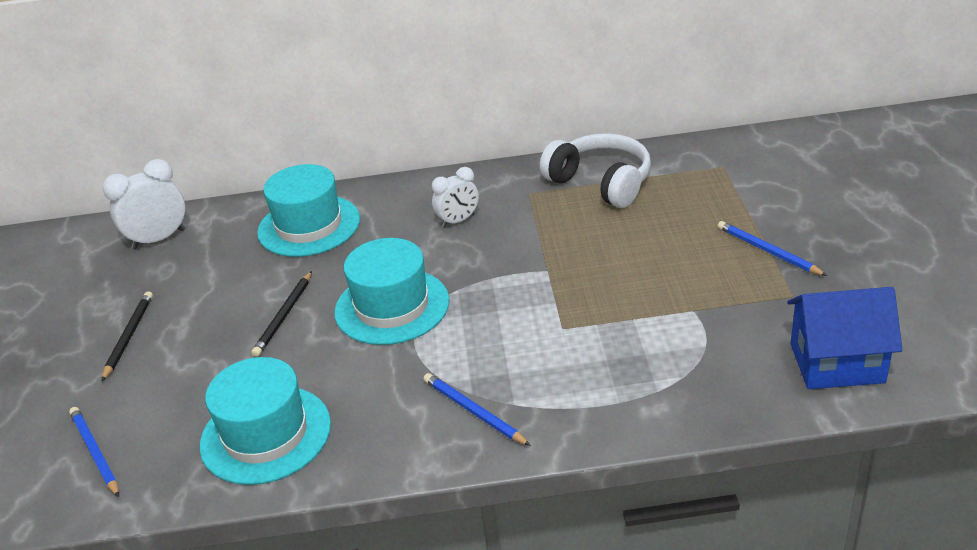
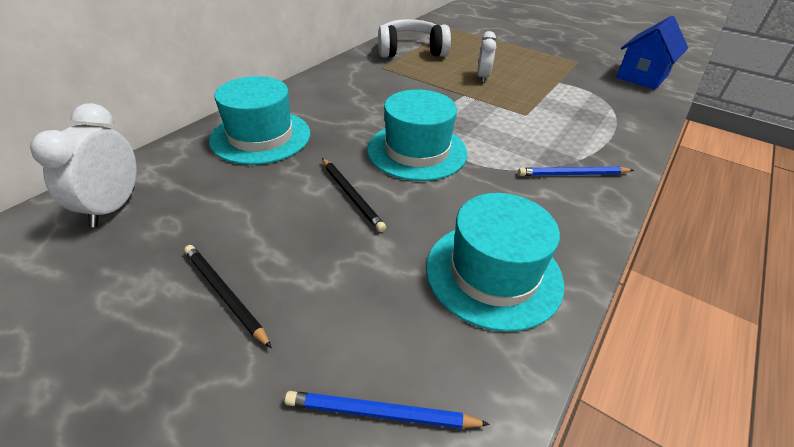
camera: 55 degrees left, 5 degrees up
white clock [432,167,479,228] -> white clock moved to [477,31,496,83]
blue pencil [718,221,827,276] -> none

